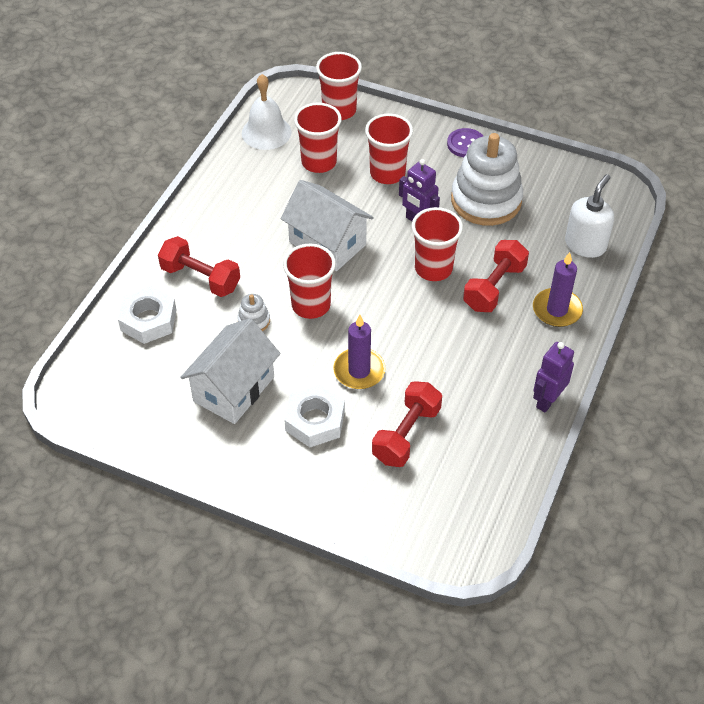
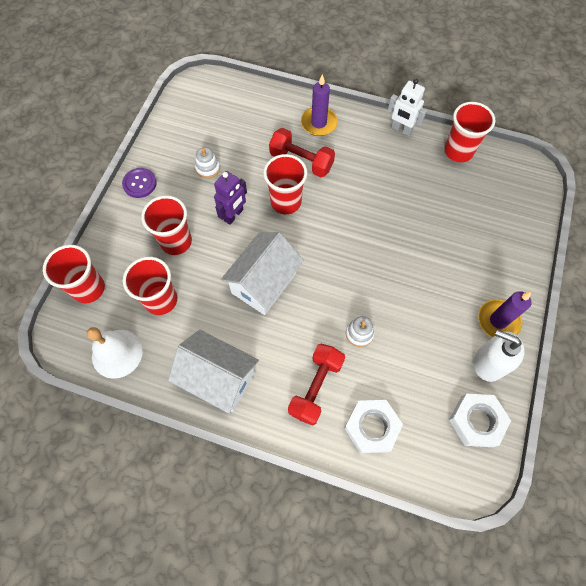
camera: 95 degrees left, 15 degrees up
white house [180,318,281,424] -> white house moved to [168,330,259,413]
red cup [283,244,336,319] -> red cup moved to [444,102,495,162]
white nut [284,384,345,447] -> white nut moved to [449,394,511,447]
purple candle [333,315,386,389] -> purple candle moved to [478,291,532,337]
red dumbbell [372,381,442,467] -> none
white stacking toy [451,133,523,226] -> white stacking toy [195,147,220,178], size x0.42
purple robot [533,342,574,413] -> white robot [388,78,427,136]
white soap dispenser [565,174,614,258] -> white soap dispenser moved to [474,330,525,382]

